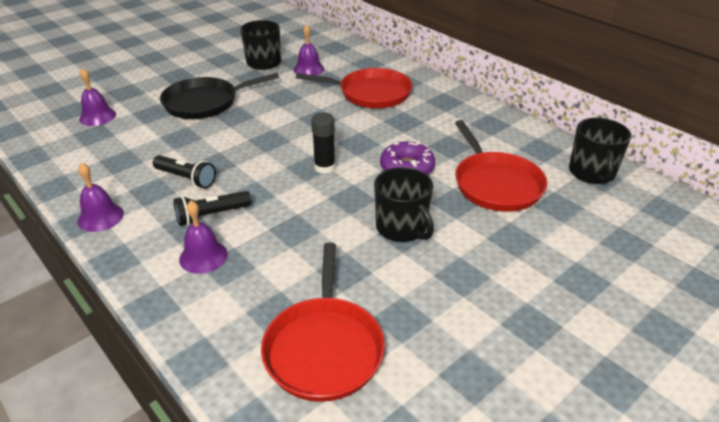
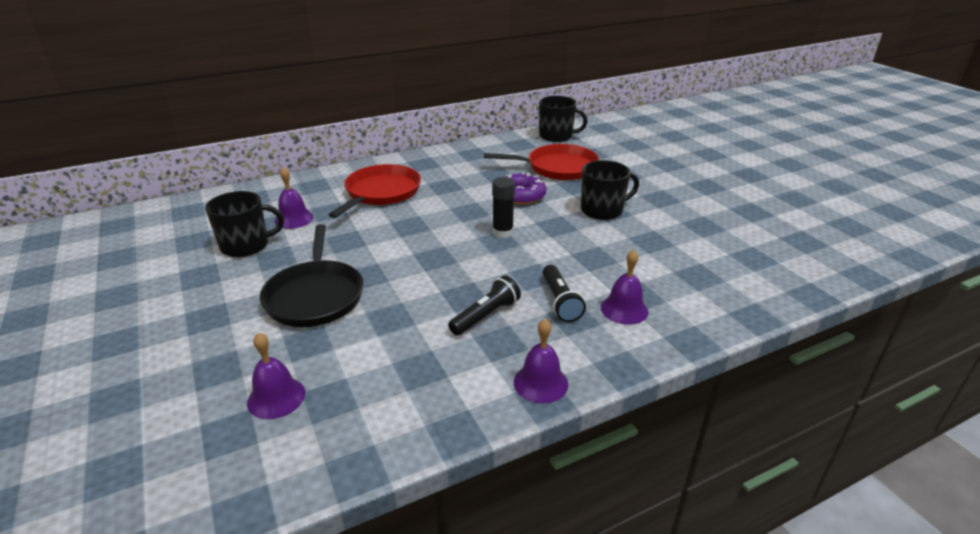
camera: 75 degrees left, 5 degrees down
red pan [261,243,385,402] -> none

